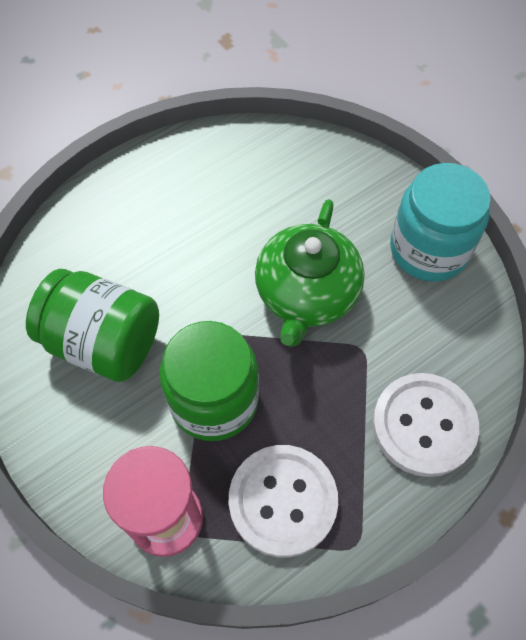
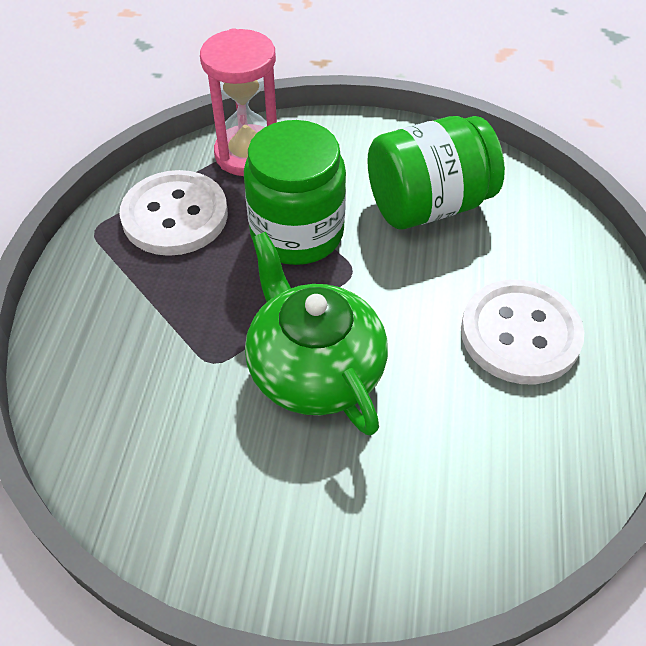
camera: 135 degrees right, 10 degrees down
white button [372,373,479,477] -> white button moved to [461,279,584,384]
turquoise jar [390,163,491,282] -> none

